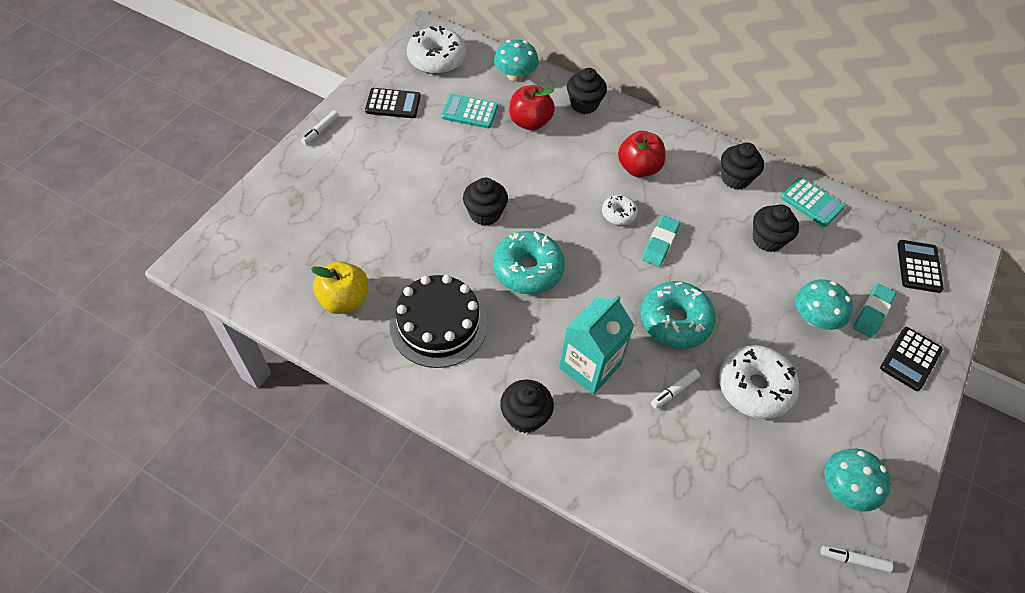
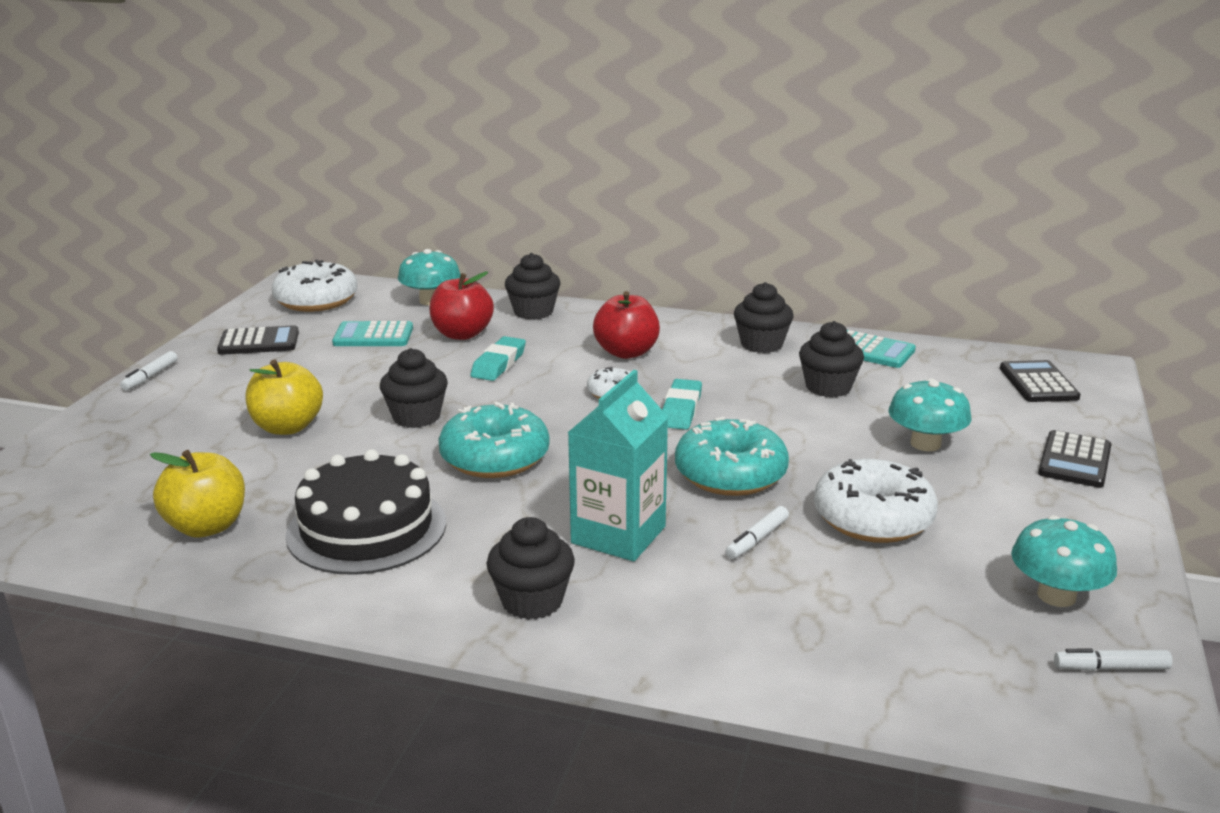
camera: 10 degrees left, 30 degrees down
turquoise eraser [853,284,896,338] -> turquoise eraser moved to [471,336,526,381]
none -> yellow apple [245,360,323,435]

